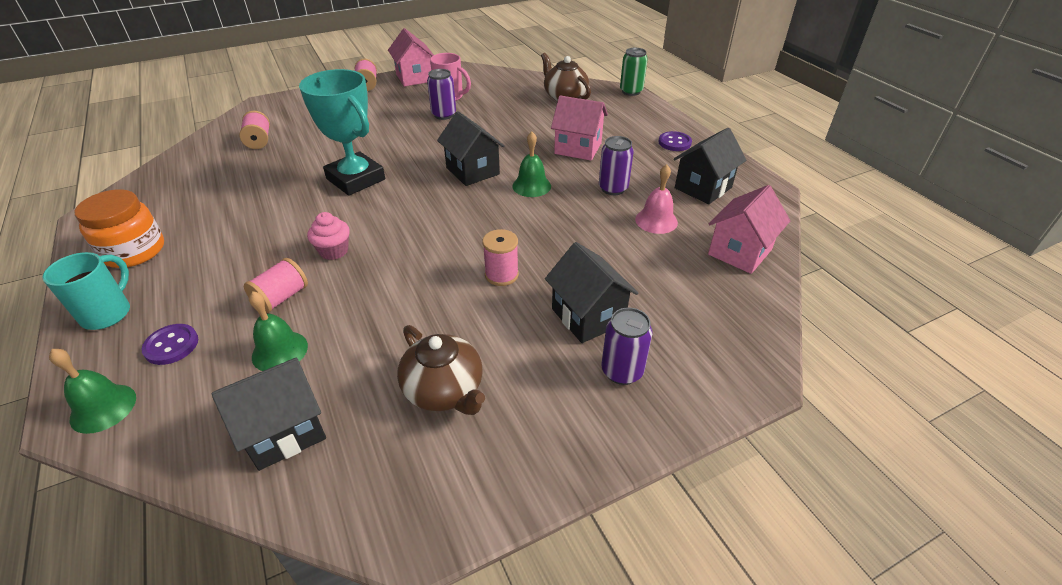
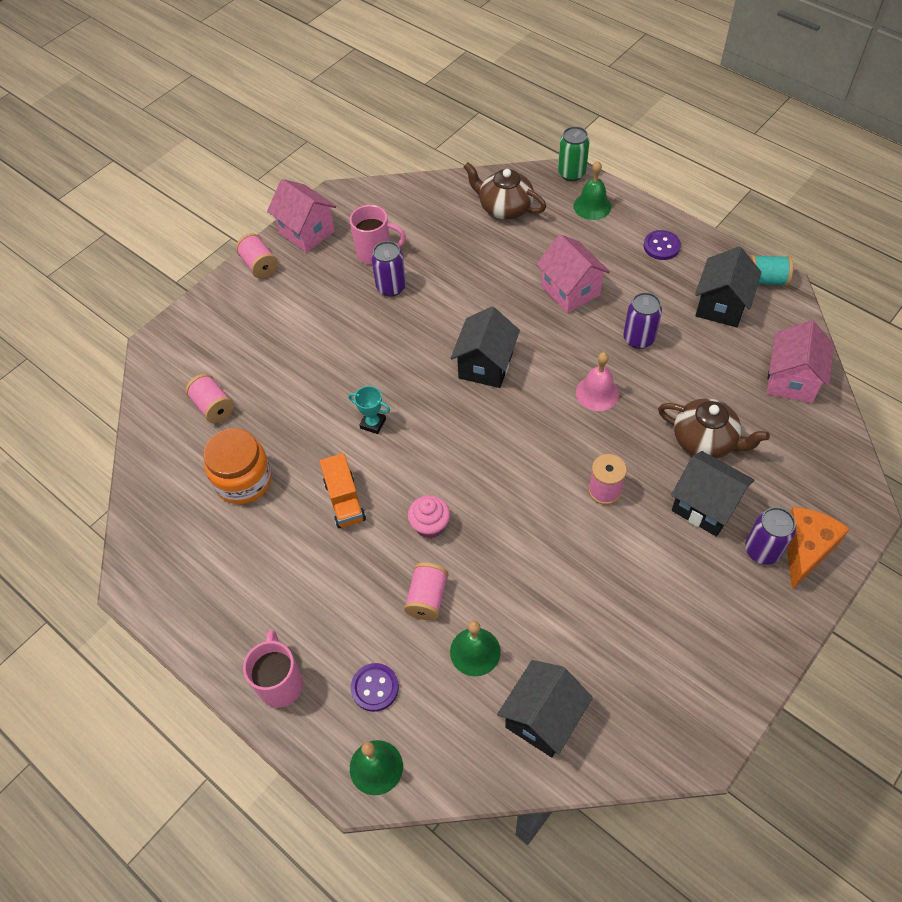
camera: 20 degrees left, 15 degrees up
turquoise mug [42,252,130,330] -> pink mug [243,630,303,708]
orange jar [75,189,164,268] -> orange jar moved to [203,428,272,504]
turquoise trophy [299,69,385,196] -> turquoise trophy [348,386,390,434], size x0.41
brown teapot [397,325,485,415] -> brown teapot moved to [658,398,770,459]
black house [437,111,505,186] -> black house turned 75 degrees clockwise [451,307,520,388]
green bell [512,132,551,197] -> green bell moved to [573,161,611,220]
pink house [551,95,608,161] -> pink house turned 60 degrees clockwise [536,234,610,313]
pink bell [635,164,678,234] -> pink bell moved to [576,352,619,411]
none -> orange truck [320,453,366,528]
none -> turquoise spool [750,255,793,286]
none -> orange cheese [787,507,850,590]

